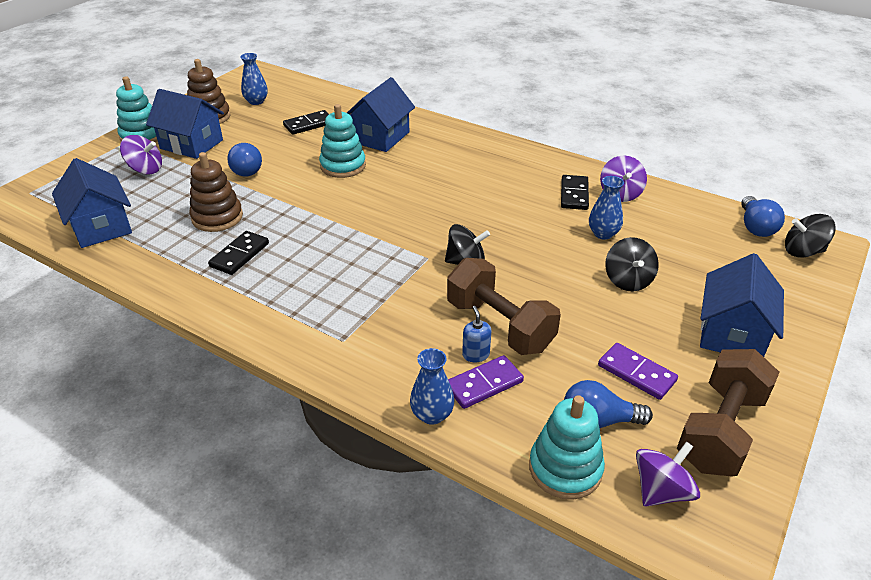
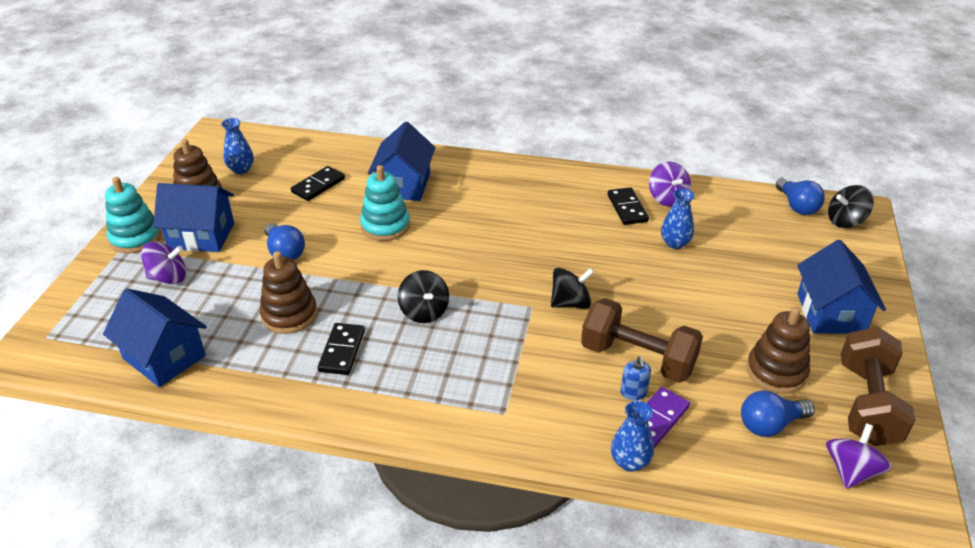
camera: 20 degrees left, 0 degrees up
blue soap dispenser [462,306,491,362] -> blue soap dispenser turned 150 degrees counterclockwise [620,356,651,400]
turquoise stacking toy [529,395,605,500] -> none
purple domino [598,343,678,400] -> brown stacking toy [747,307,810,394]
black spinning top [605,237,659,291] -> black spinning top moved to [398,270,449,323]

